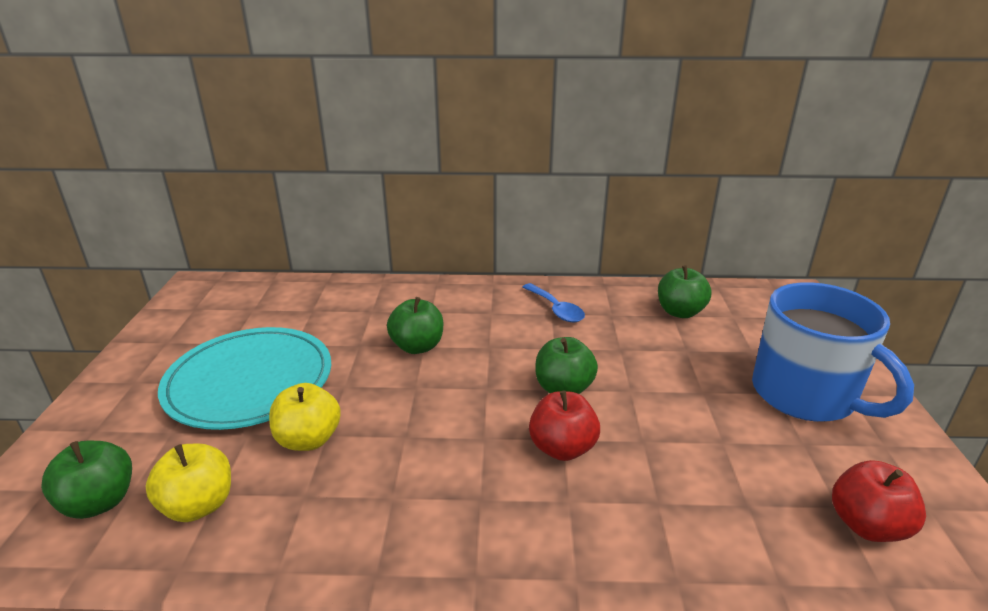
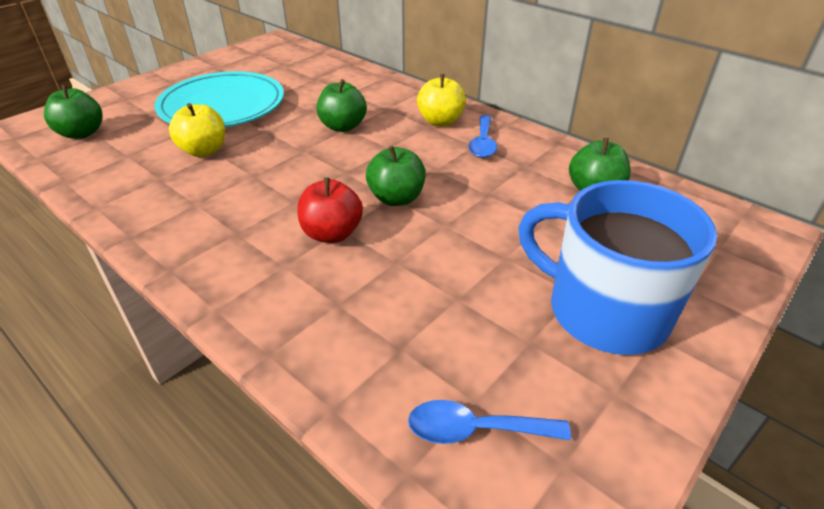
camera: 40 degrees right, 10 degrees up
yellow apple [145,444,231,522] -> yellow apple moved to [417,74,466,126]
blue mug [752,282,914,422] -> blue mug turned 120 degrees clockwise [518,180,717,355]
red apple [832,460,926,542] -> blue spoon [408,400,571,444]

